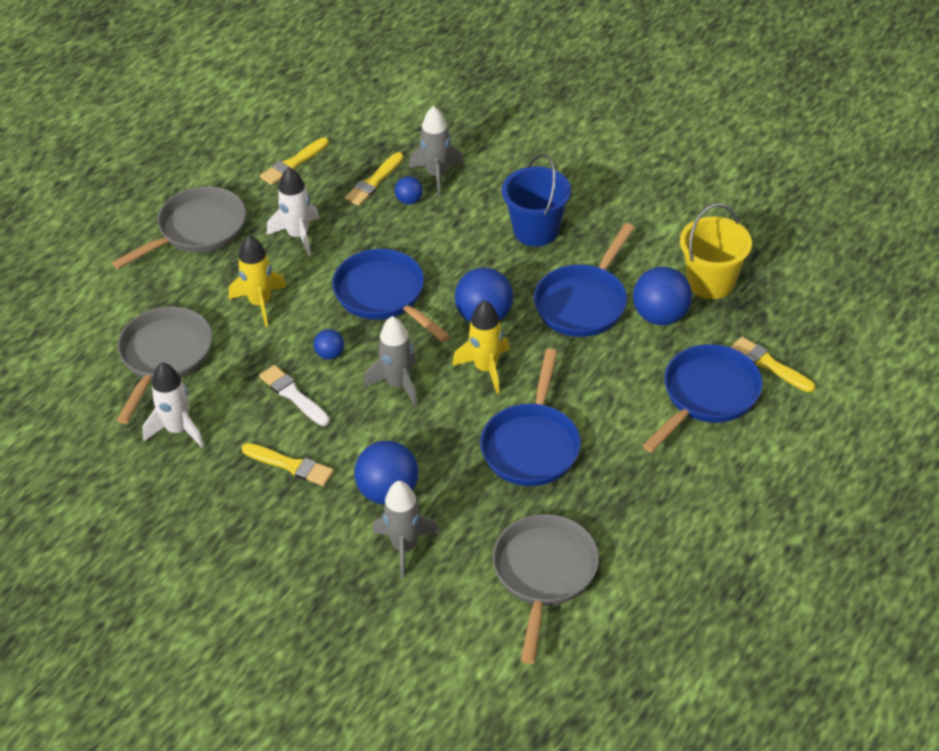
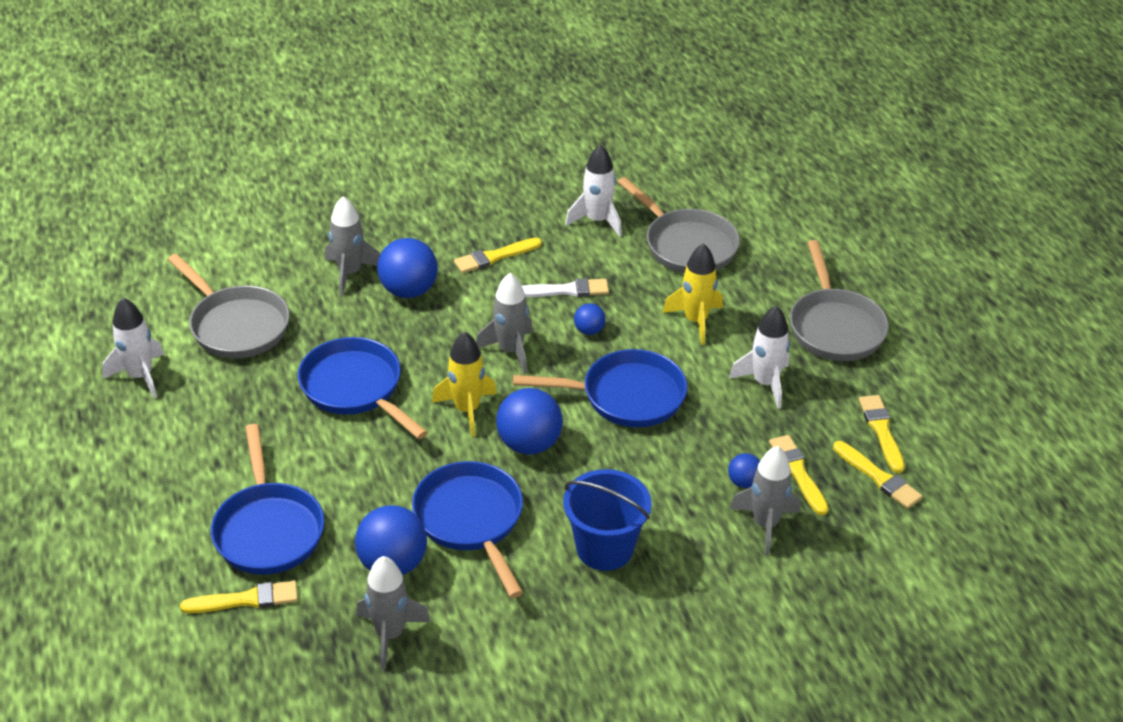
camera: 125 degrees right, 5 degrees down
yellow bucket [680,203,752,299] -> grey rocket [356,556,431,670]
none -> white rocket [102,298,164,399]
none -> yellow brush [833,441,923,509]

